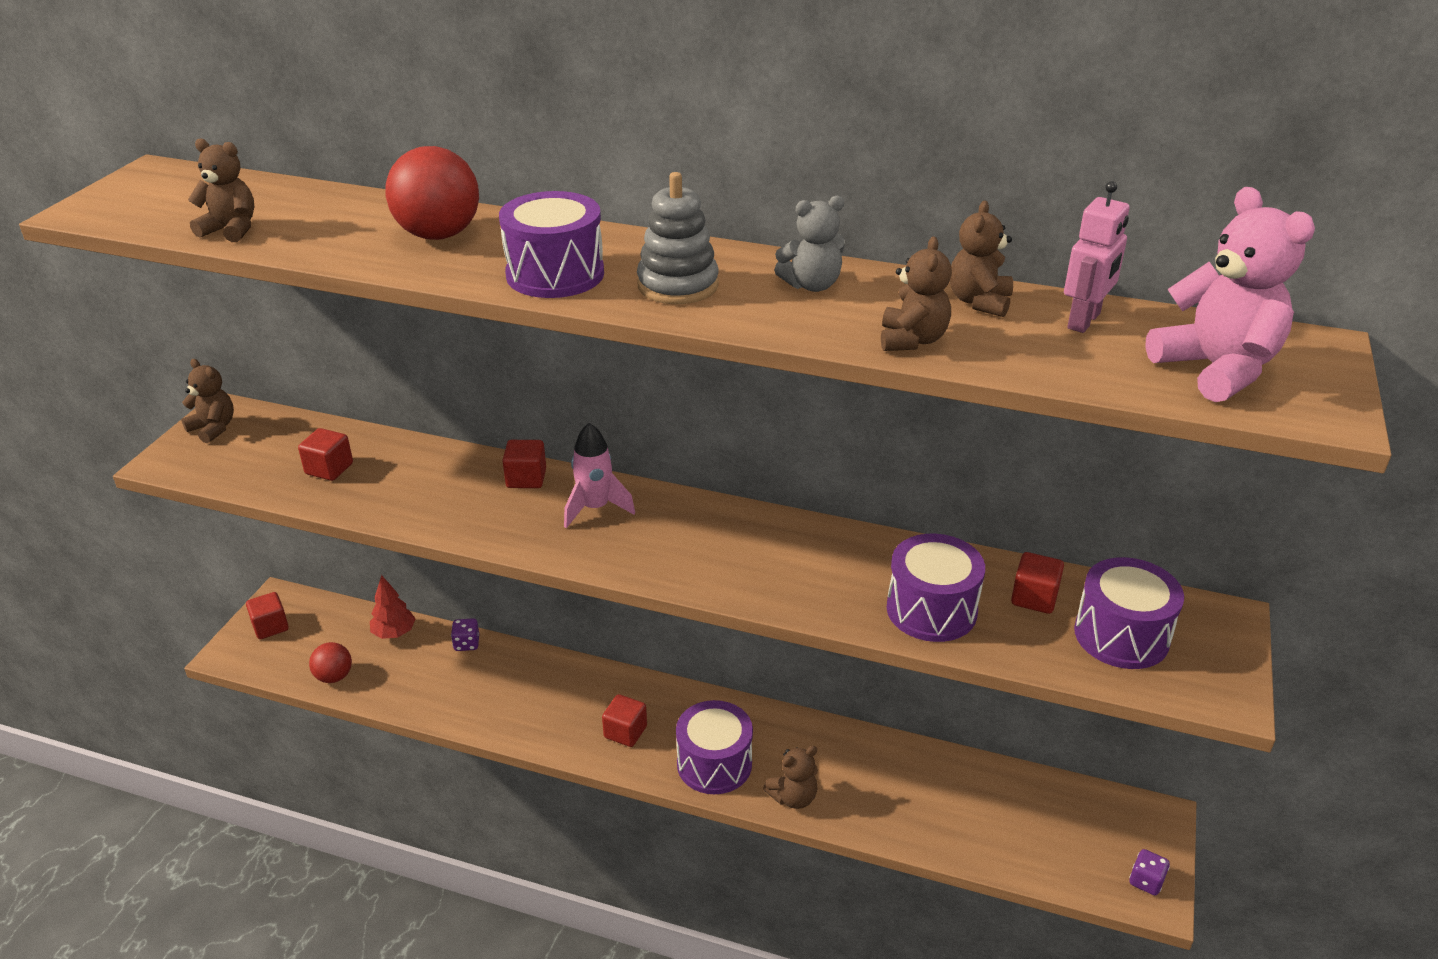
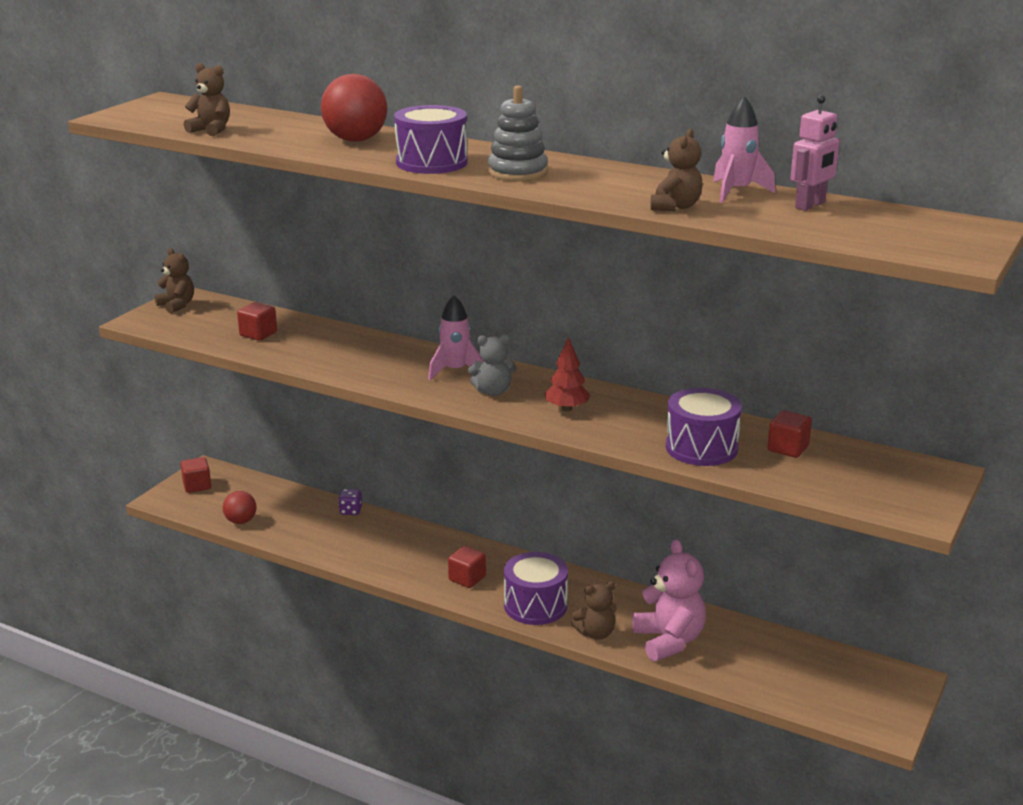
camera: 10 degrees right, 10 degrees down
red tree [370,575,416,639] -> red tree moved to [545,337,590,412]
red cube [502,440,546,488] -> none
grey teddy bear [774,196,845,292] -> grey teddy bear moved to [468,334,516,396]
brown teddy bear [950,201,1013,317] -> pink rocket [713,96,775,203]
purple drum [1074,557,1184,669] -> none
purple dice [1129,849,1170,895] -> none
pink teddy bear [1145,187,1315,402] -> pink teddy bear moved to [632,539,706,662]

